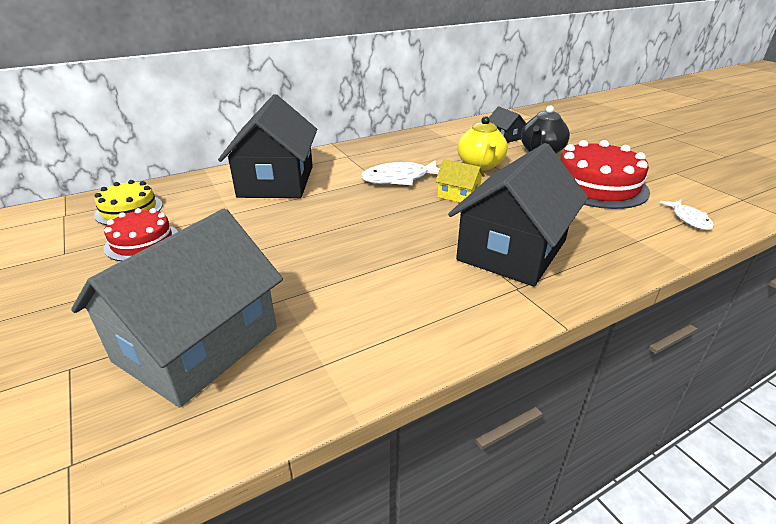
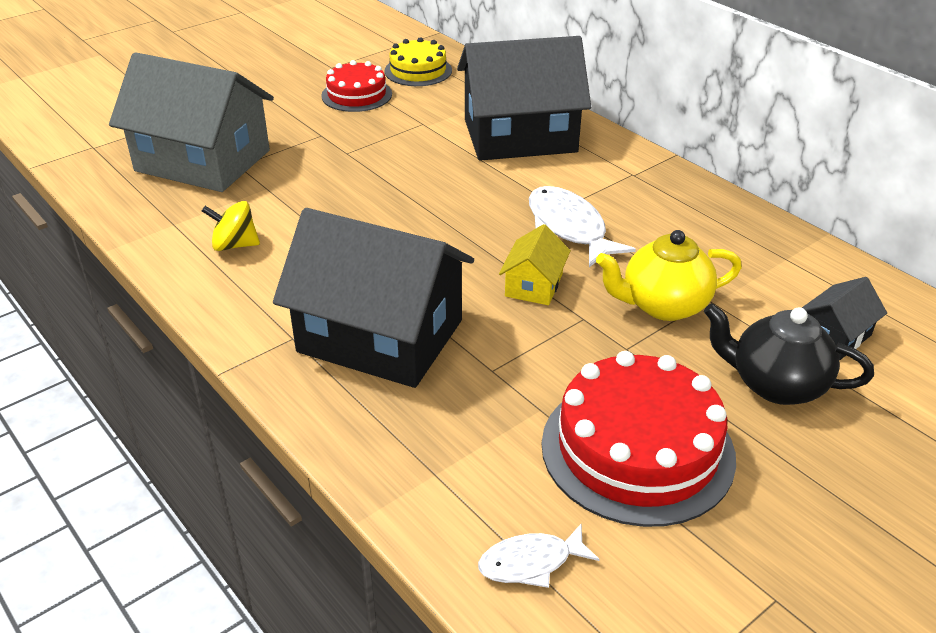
camera: 80 degrees right, 5 degrees up
none -> yellow spinning top [202,201,260,251]

